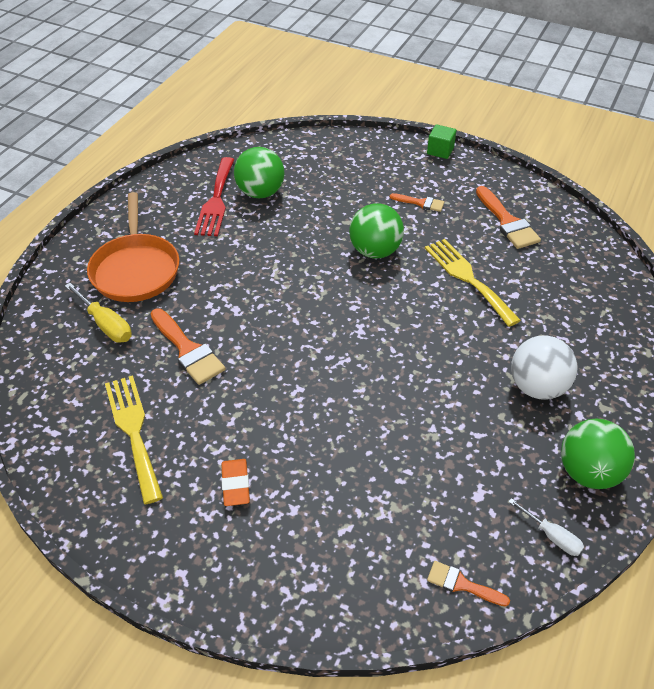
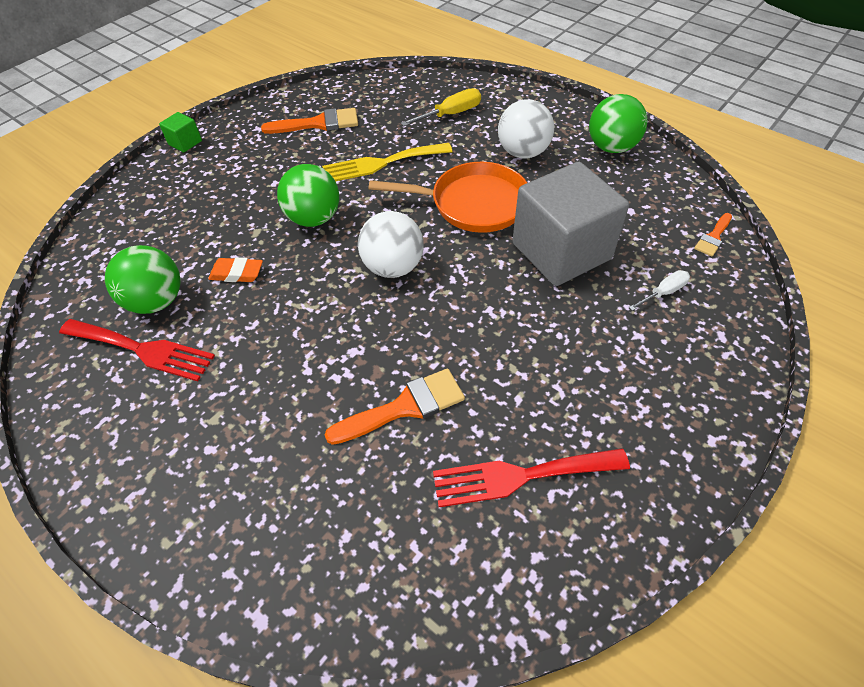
camera: 75 degrees left, 5 degrees up
yellow screwdriver [65,283,132,343] -> yellow screwdriver moved to [401,88,481,126]
orange pan [87,192,179,302] -> orange pan moved to [369,162,527,233]
yellow fork [105,375,163,504] -> red fork [433,448,630,507]
orange eraser [221,459,250,506] -> orange eraser moved to [208,257,263,282]
orange brush [390,193,444,212] -> none
white screwdriver [508,498,584,556] -> white screwdriver moved to [629,270,690,311]
none -> white ball [358,211,424,278]
none -> grey cube [512,162,629,286]

